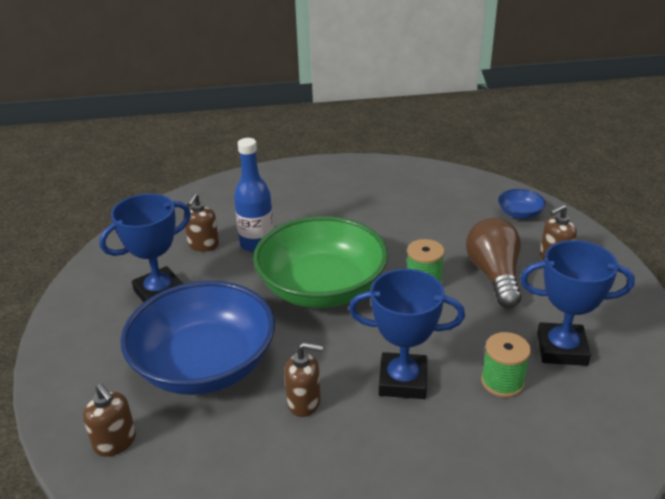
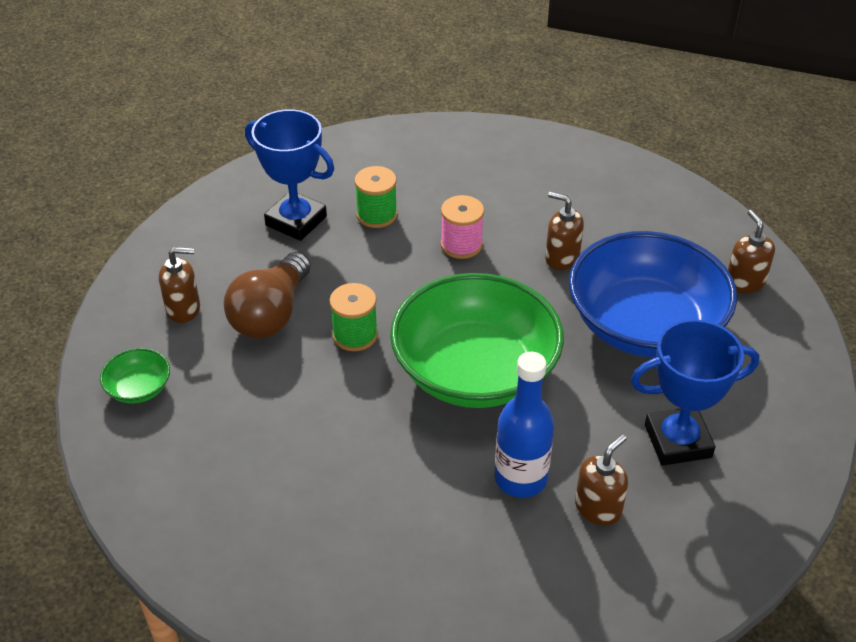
camera: 155 degrees left, 10 degrees up
blue trophy [349,269,465,399] -> pink spool [441,195,484,259]
blue bowl [498,189,546,219] -> green bowl [100,348,170,404]

